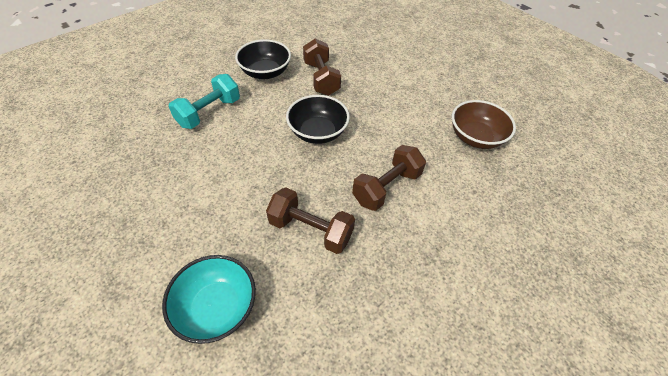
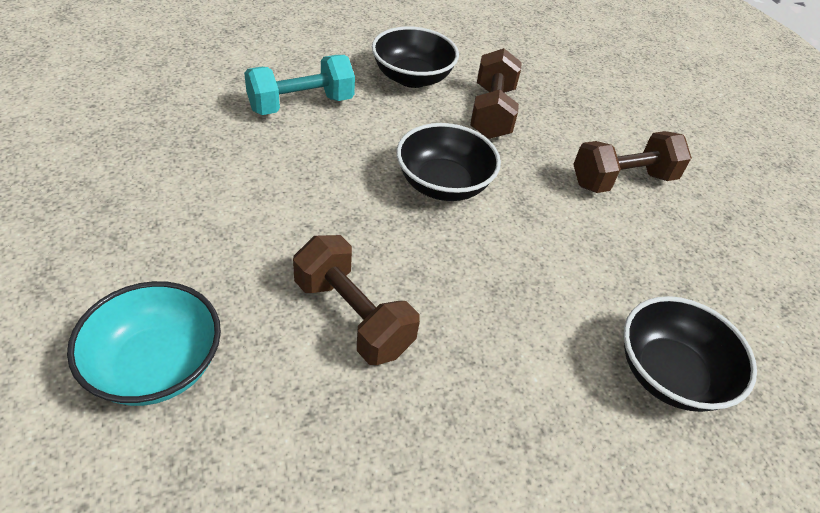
camera: 20 degrees right, 5 degrees down
brown dumbbell [352,145,426,211] -> brown dumbbell moved to [573,131,692,193]
brown bowl [452,100,516,149] -> none
none -> black bowl [624,296,757,412]

